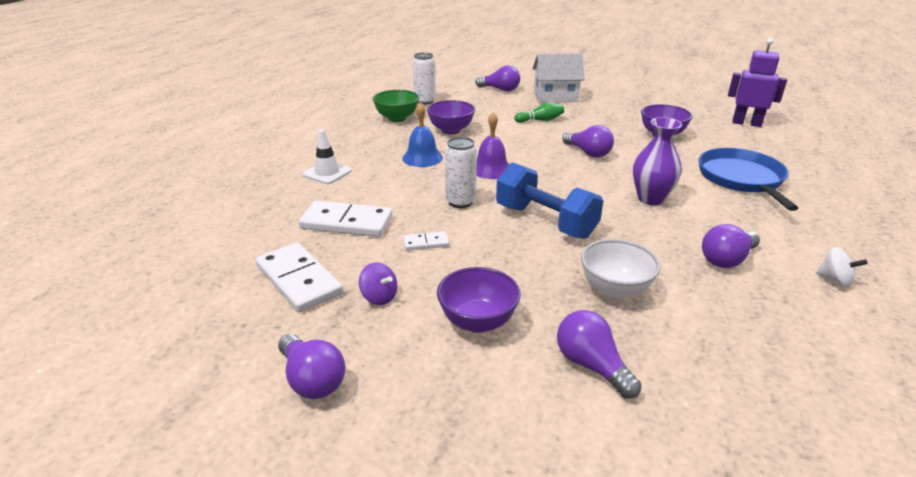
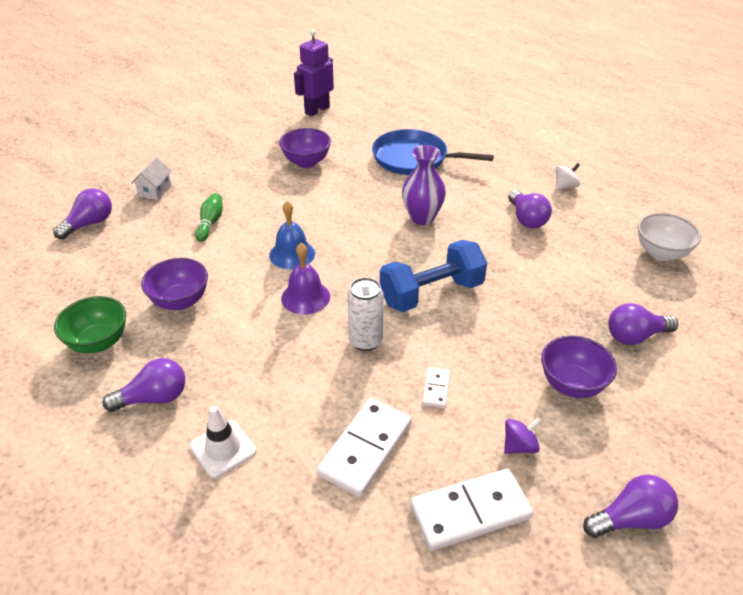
camera: 70 degrees left, 10 degrees up
blue bell [402,102,443,167] -> blue bell moved to [269,201,315,269]
white can [413,52,436,104] -> none
white house [533,54,585,103] -> white house [131,157,172,200], size x0.56
purple light bulb [562,125,614,158] -> purple light bulb moved to [103,358,185,412]
white bowl [581,239,661,299] -> white bowl moved to [638,213,701,261]

